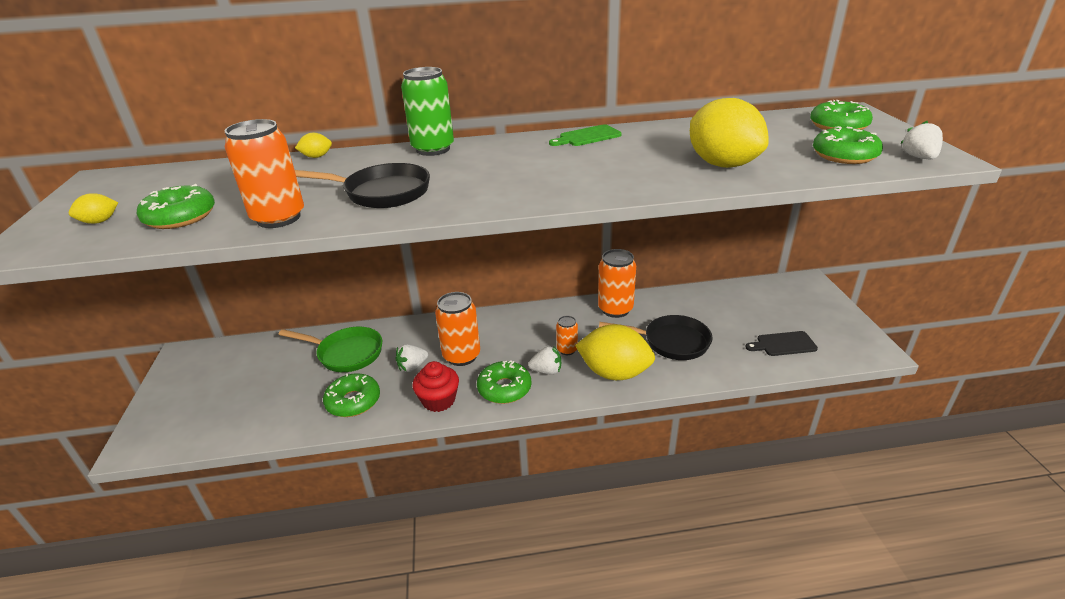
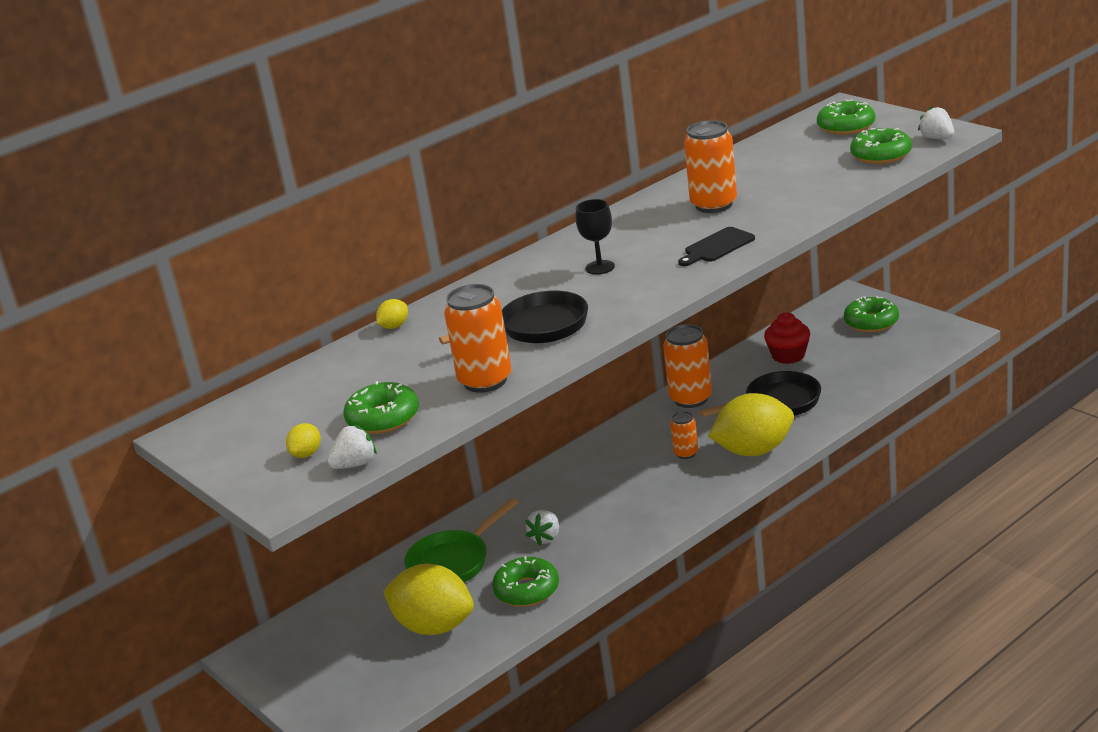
camera: 30 degrees left, 5 degrees down
green pan [278,327,382,372] -> green pan turned 150 degrees clockwise [404,498,519,582]
green can [401,67,454,156] -> none
red cupcake [412,361,459,412] -> red cupcake moved to [764,312,810,364]
orange can [435,292,480,366] -> orange can moved to [684,120,737,213]
green donut [477,360,531,404] -> green donut moved to [844,296,899,332]
white strawberry [528,346,561,375] -> white strawberry moved to [327,425,377,469]
green cutting board [549,124,622,146] -> none
yellow lemon [690,98,769,168] -> yellow lemon moved to [383,564,474,635]
black cutting board [745,331,818,356] -> black cutting board moved to [678,227,755,266]
none -> black goblet [576,199,615,275]

